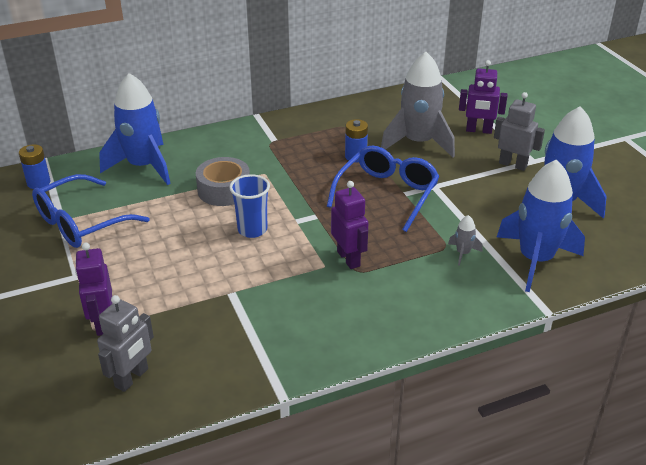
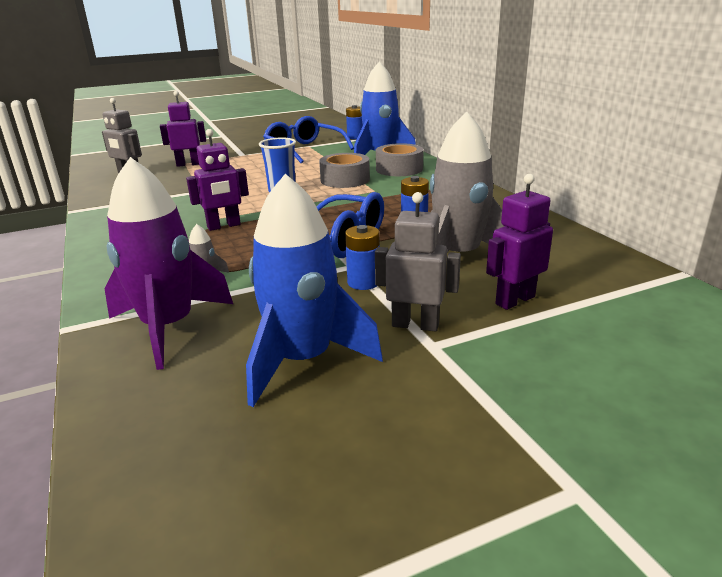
camera: 90 degrees right, 10 degrees down
purple robot [459,60,507,134] -> purple robot turned 45 degrees clockwise [486,174,553,310]
grey robot [494,92,545,171] -> grey robot turned 105 degrees counterclockwise [375,192,461,332]
blue rocket [497,160,585,292] -> purple rocket [104,157,233,370]
none -> blue battery [345,225,380,290]
none -> grey tape [376,143,424,176]

